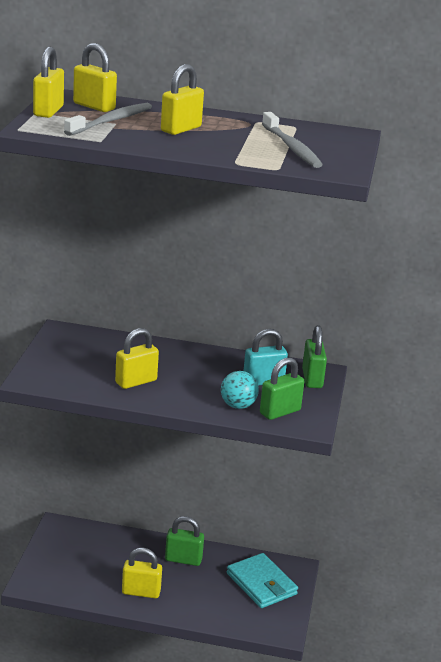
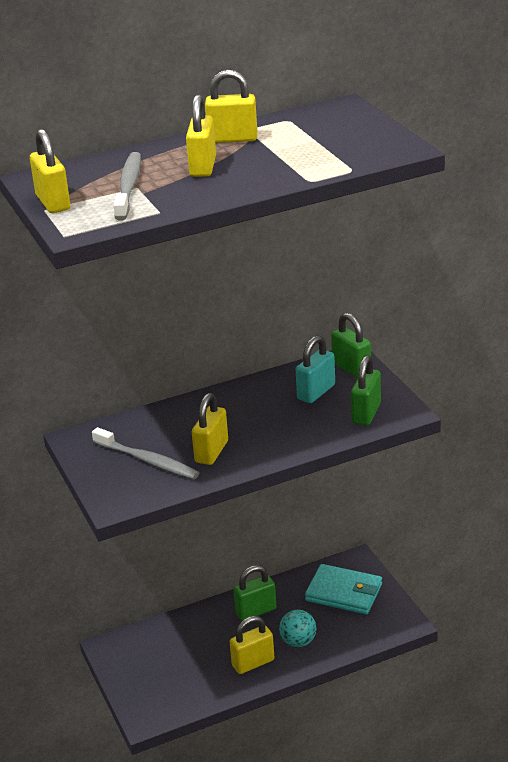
camera: 30 degrees left, 5 degrees up
yellow padlock [73,43,117,112] -> yellow padlock moved to [205,70,257,143]
turquoise ball [221,371,259,409] -> turquoise ball moved to [279,610,317,647]
grey toothbrush [262,112,323,168] -> grey toothbrush moved to [92,427,199,479]

